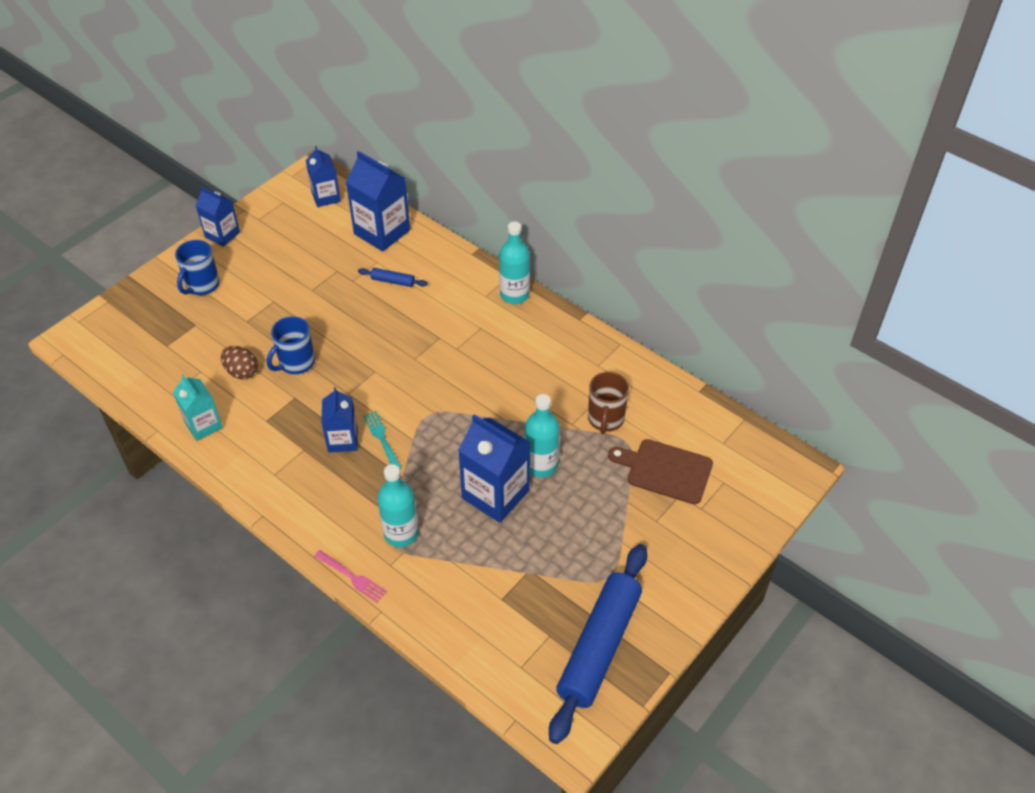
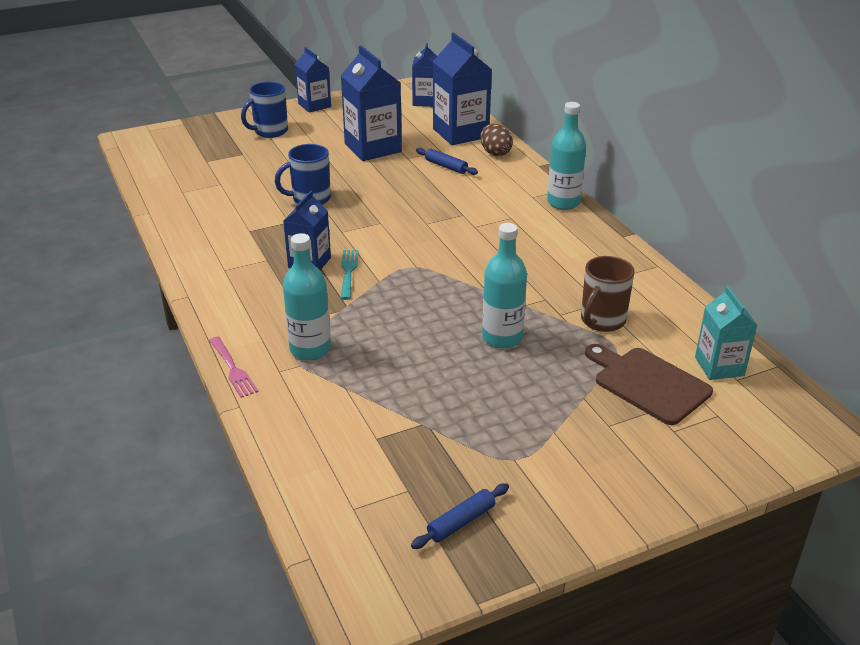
camera: 25 degrees right, 15 degrees down
turquoise carton [173,374,223,441] -> turquoise carton moved to [695,286,758,380]
brown egg [221,346,258,379] -> brown egg moved to [480,124,513,156]
blue carton [458,414,531,523] -> blue carton moved to [340,45,402,161]
blue rolling pin [549,544,647,744] -> blue rolling pin [411,483,509,549], size x0.40

